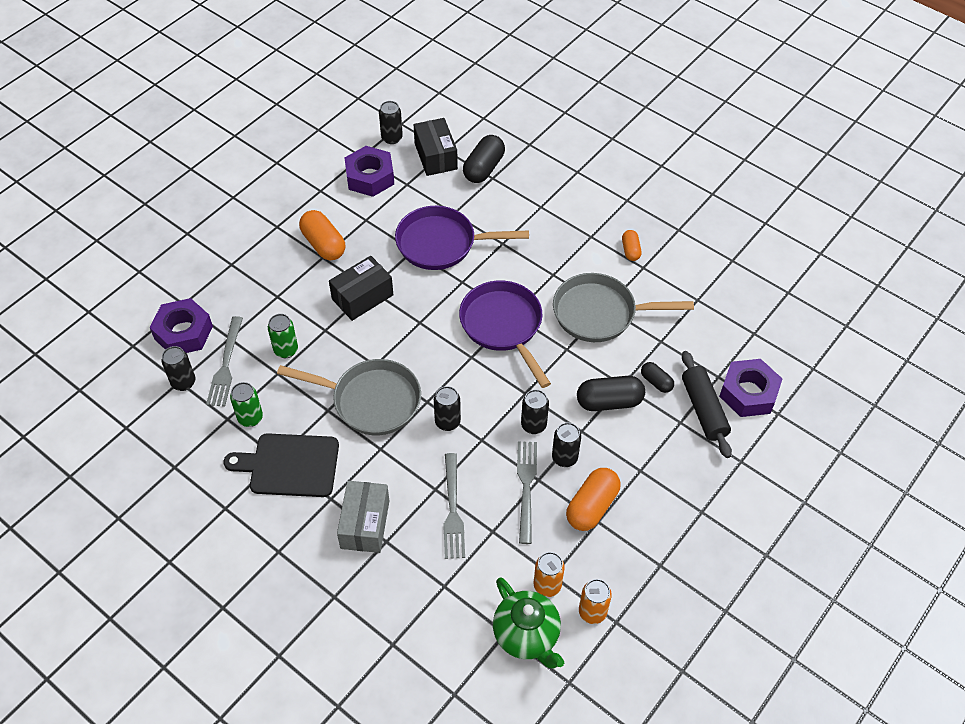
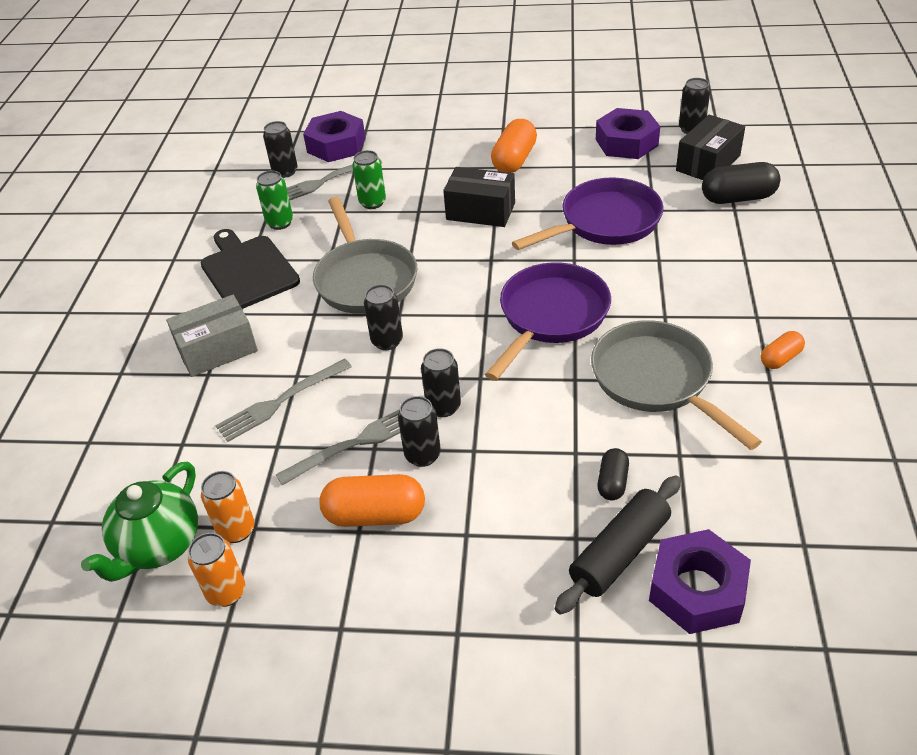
camera: 60 degrees right, 10 degrees down
purple pan [395,206,529,270] -> purple pan turned 90 degrees clockwise [512,177,664,250]
black capsule [577,376,645,411] -> none

